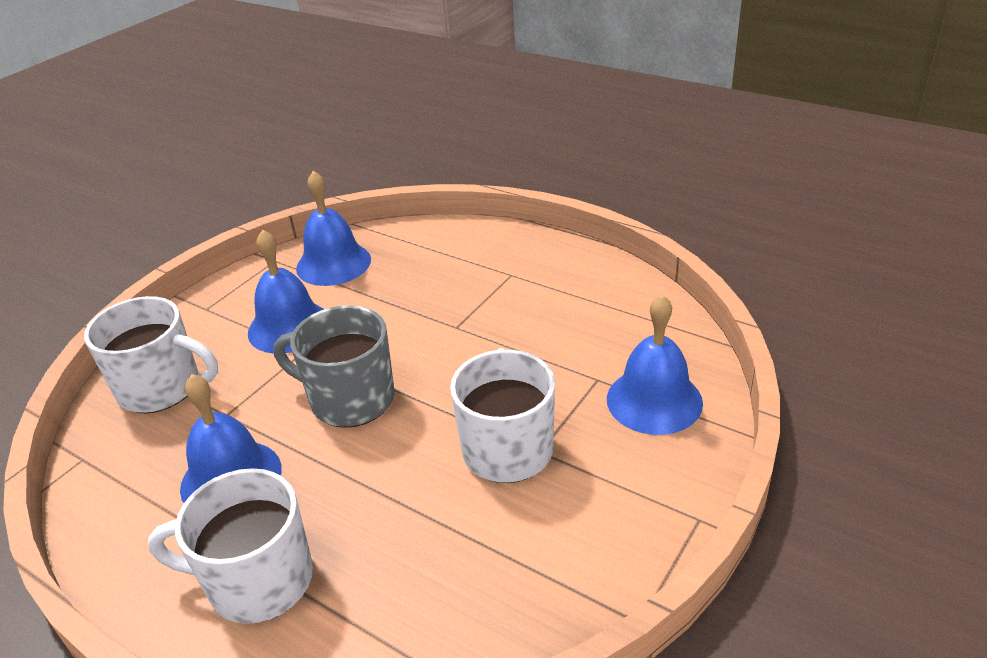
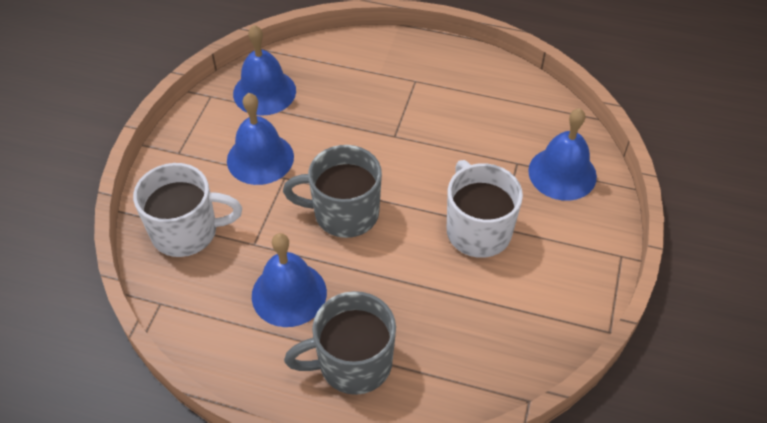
camera: 20 degrees left, 15 degrees up
white mug [148,468,313,624] -> grey mug [284,291,396,395]

